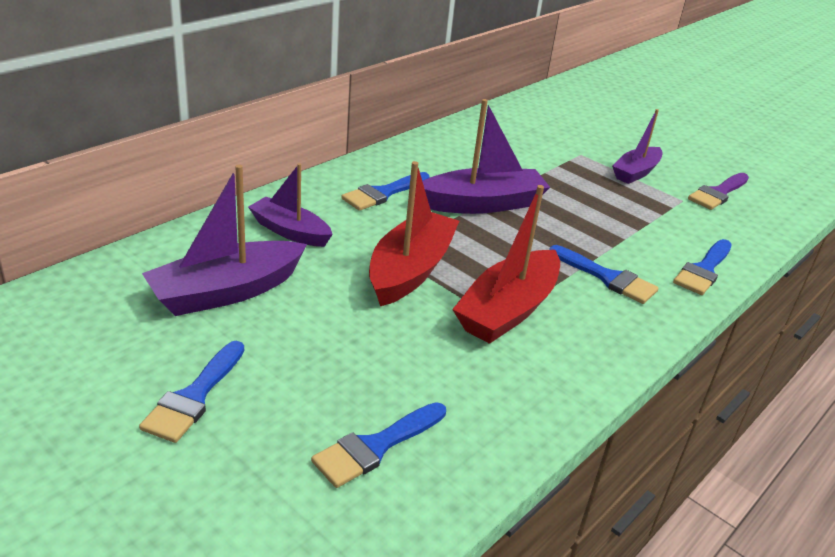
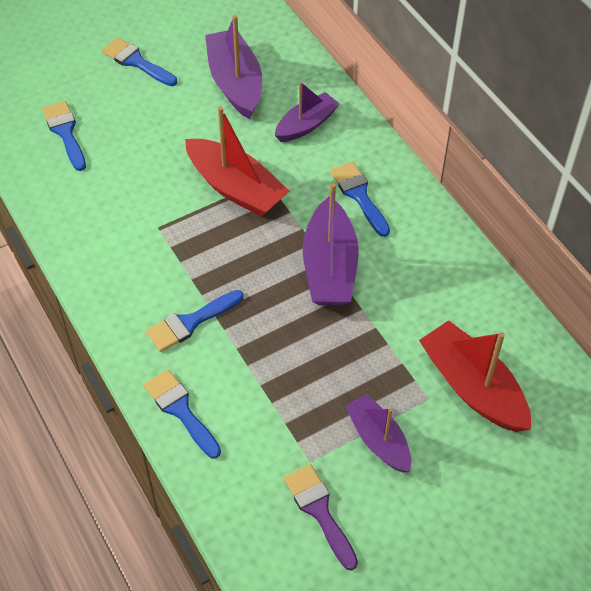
camera: 110 degrees right, 20 degrees up
red boat [452,185,560,344] -> red boat moved to [419,320,531,432]

